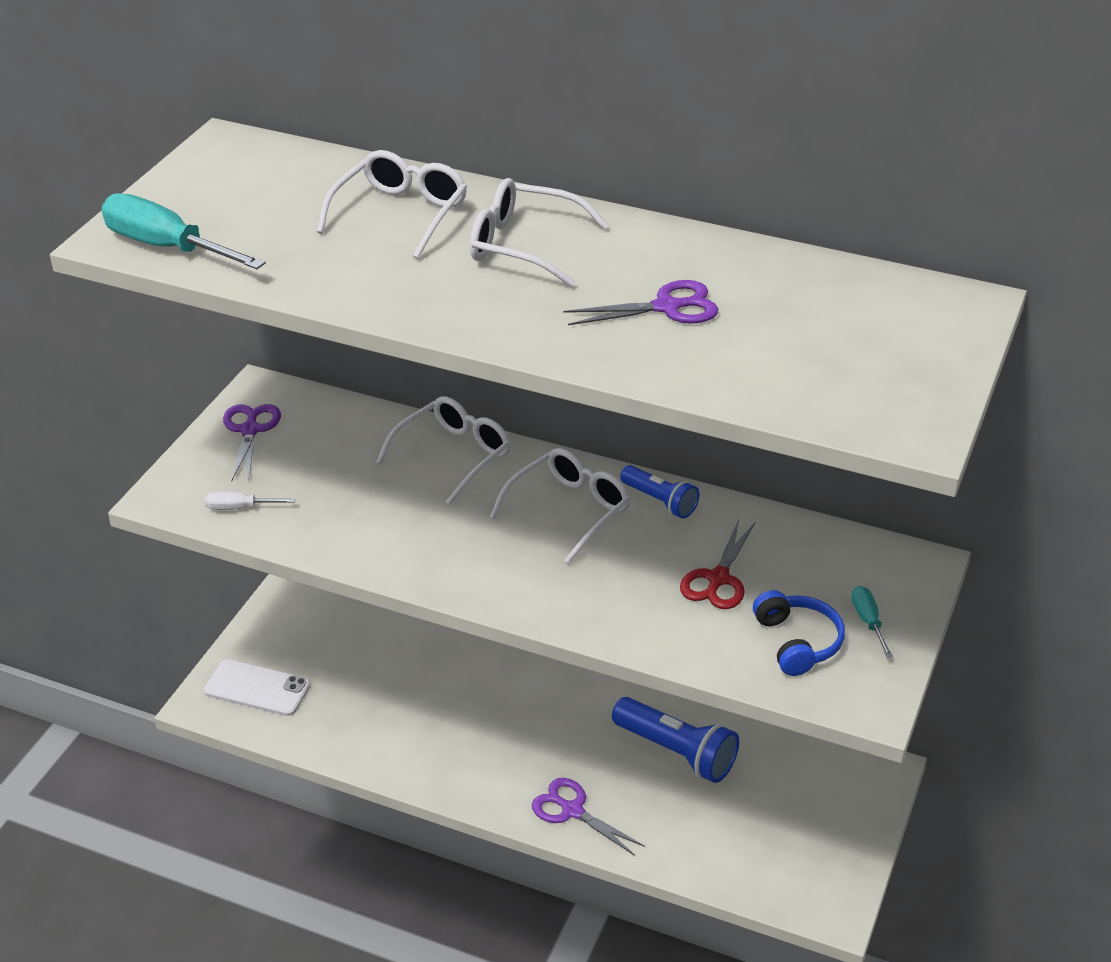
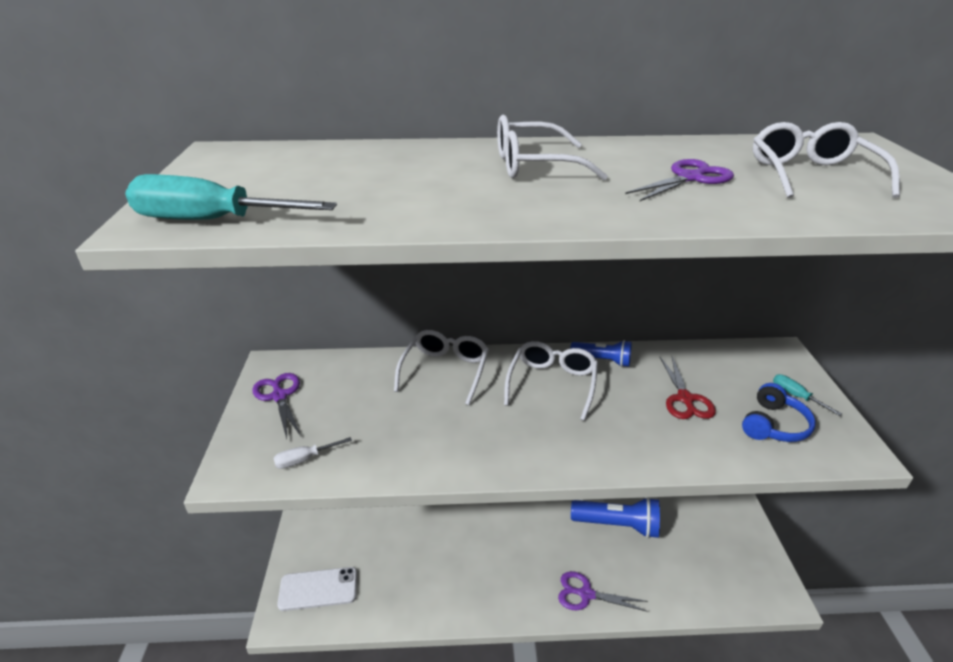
camera: 25 degrees left, 5 degrees down
white glasses [317,150,467,259] -> white glasses moved to [753,122,900,198]
blue headphones [753,590,845,676] -> blue headphones turned 75 degrees clockwise [742,383,816,442]

